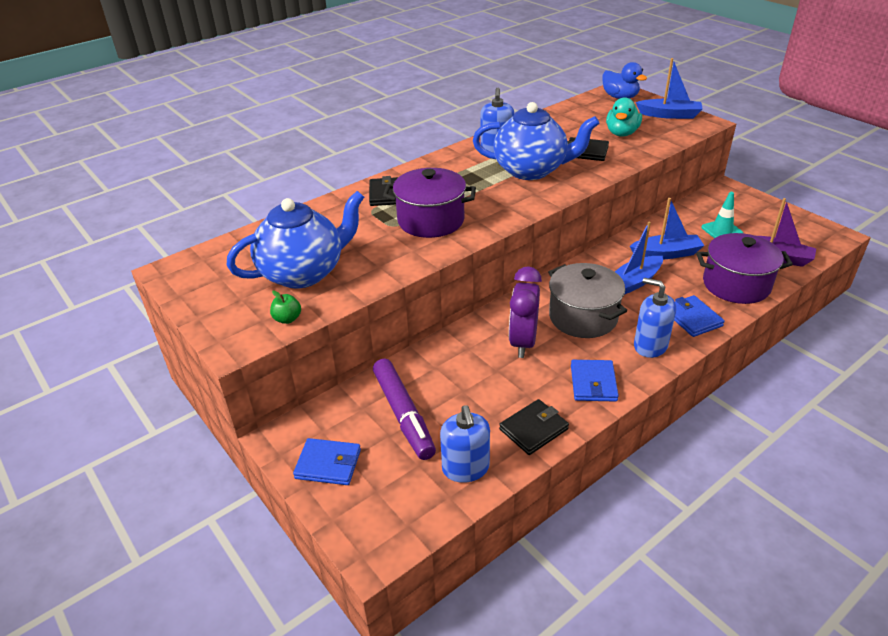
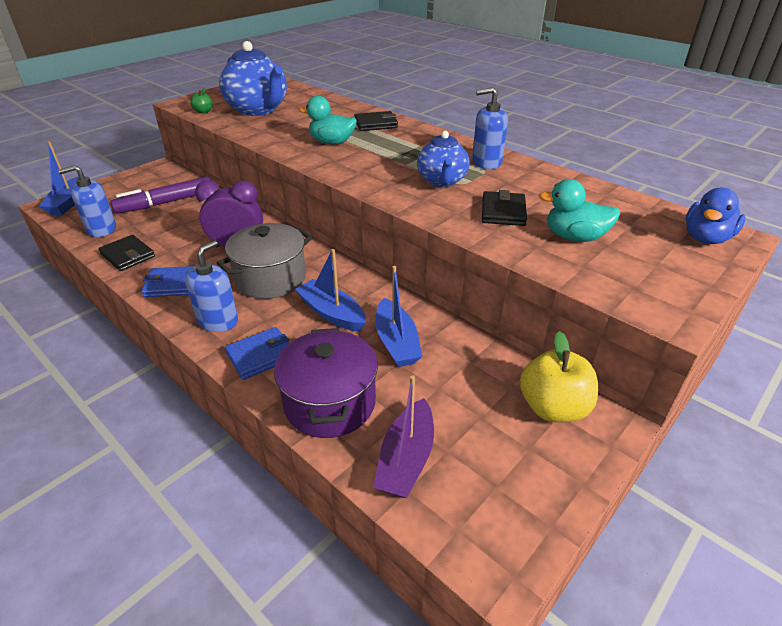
camera: 80 degrees right, 0 degrees up
blue wallet [293,438,361,485] -> none
purple pot [383,168,476,238] -> turquoise duck [299,96,357,144]
blue teapot [473,102,599,180] -> blue teapot [417,131,469,187], size x0.62
blue boat [636,58,703,119] -> blue boat moved to [38,141,79,215]
turquoise traffic cone [701,192,743,238] -> none
none -> yellow apple [520,331,598,422]

